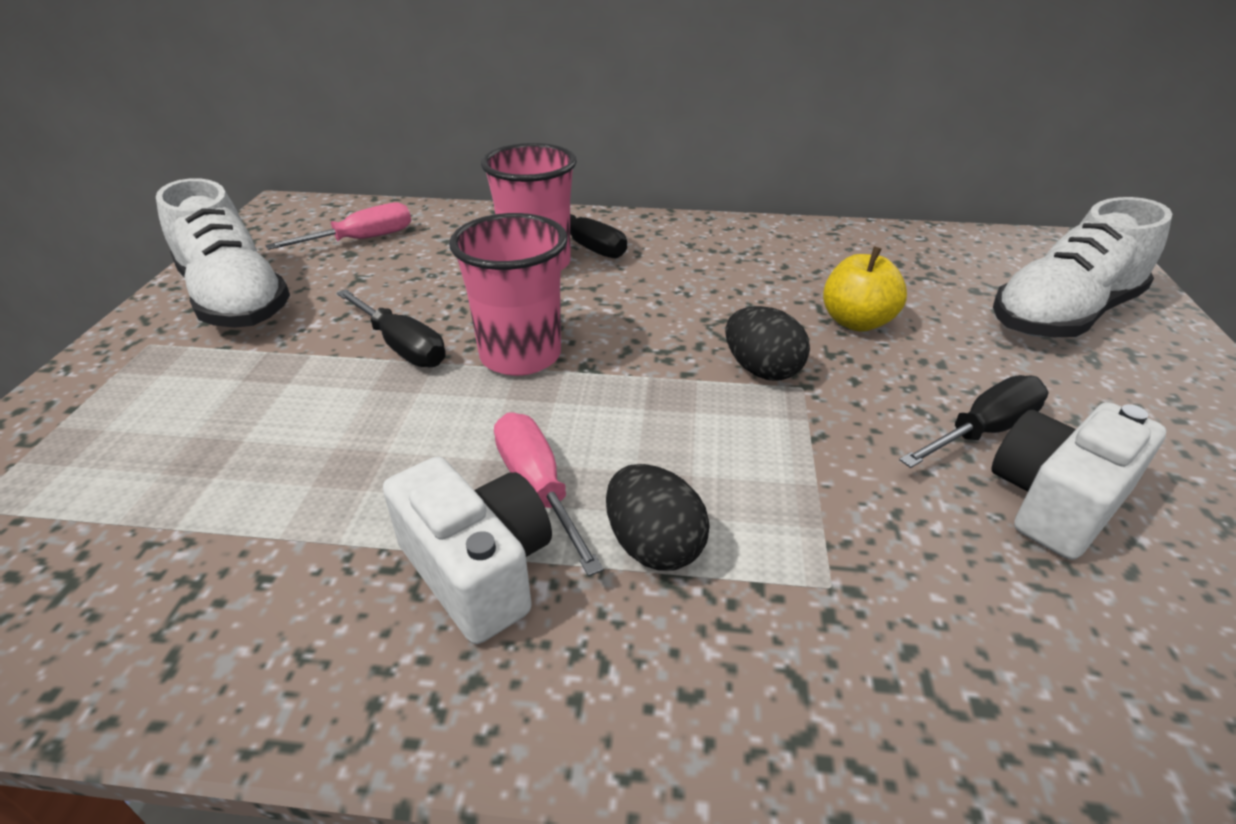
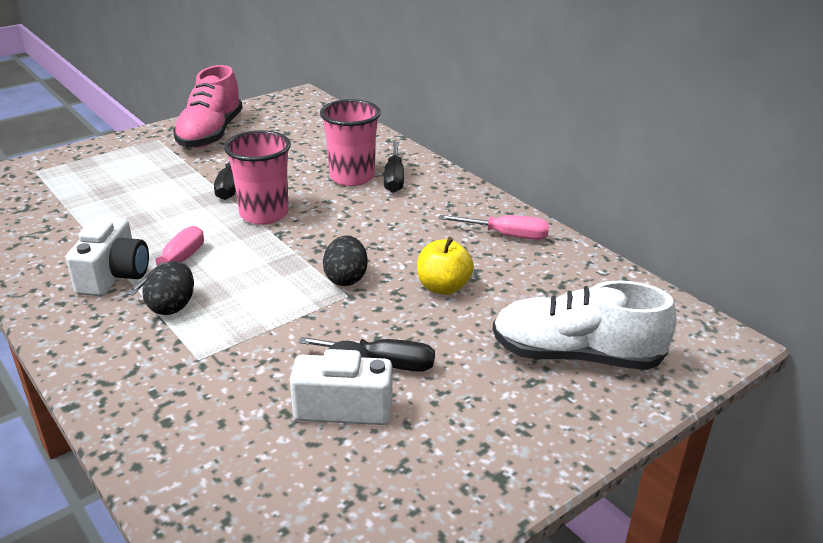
camera: 45 degrees right, 5 degrees down
white shoe [156,178,290,328] -> pink shoe [173,65,243,148]
pink screwdriver [265,203,411,250] -> pink screwdriver moved to [438,215,549,240]

